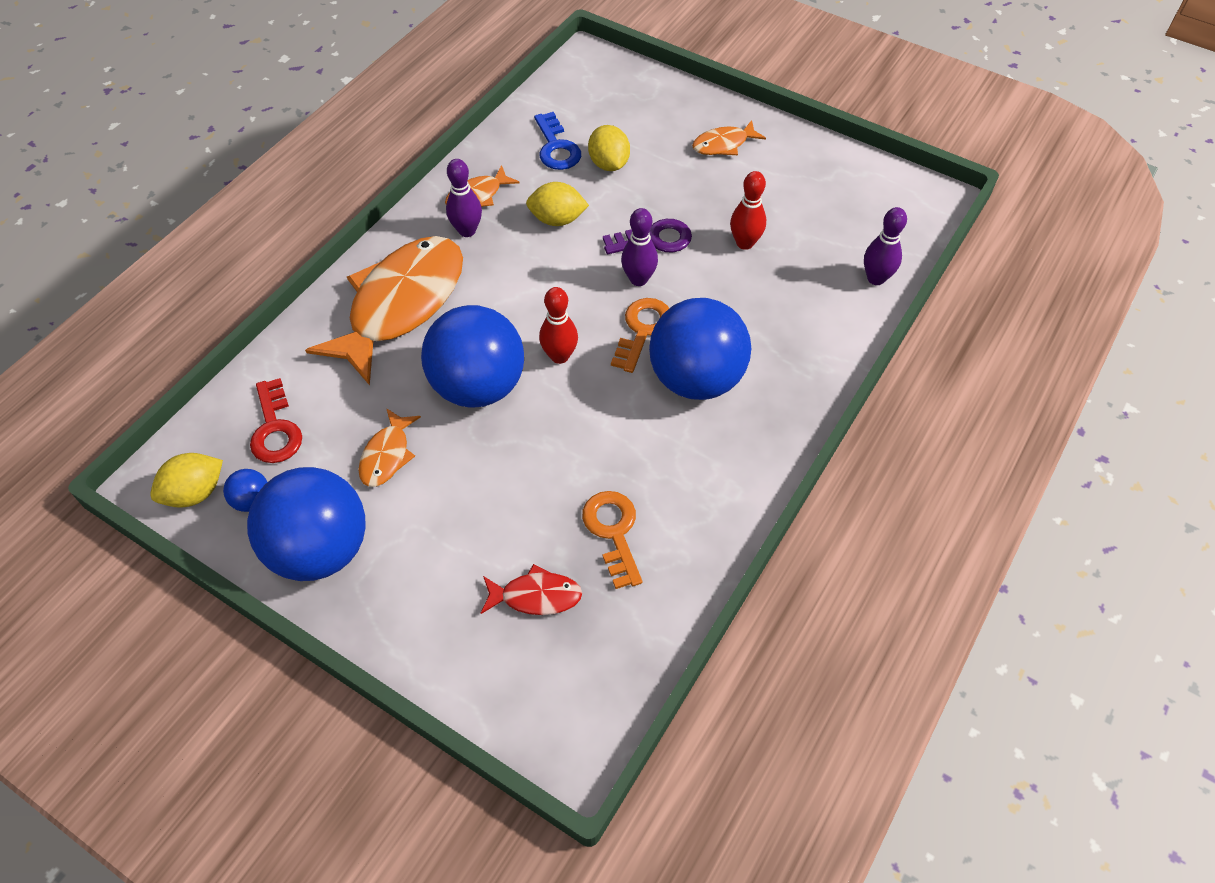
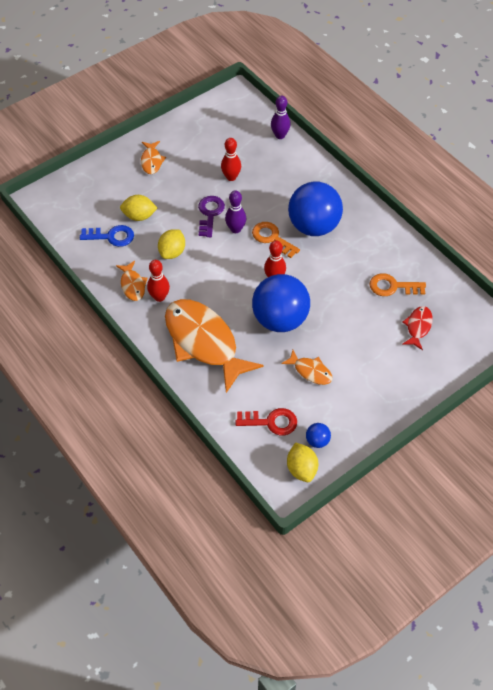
camera: 70 degrees left, 0 degrees up
blue ball [247,467,366,581] -> none
purple bowling pin [446,159,482,237] -> red bowling pin [147,260,170,302]

